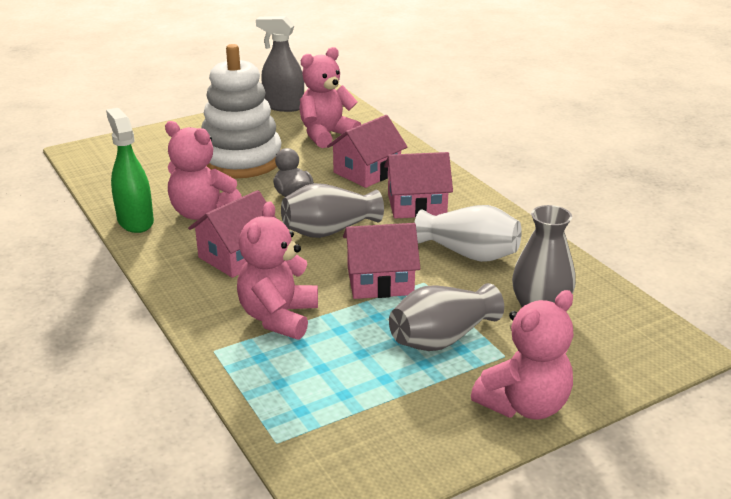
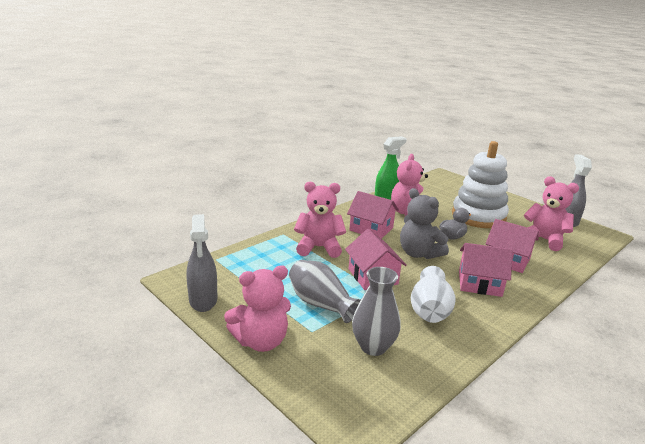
camera: 75 degrees right, 5 degrees down
grey vase [281,183,384,238] -> grey teddy bear [400,188,449,259]
pink house [384,152,453,219] -> pink house turned 60 degrees counterclockwise [459,243,513,297]
pink teddy bear [471,290,574,420] -> pink teddy bear turned 60 degrees counterclockwise [224,265,291,352]
none -> grey spray bottle [186,214,217,312]

